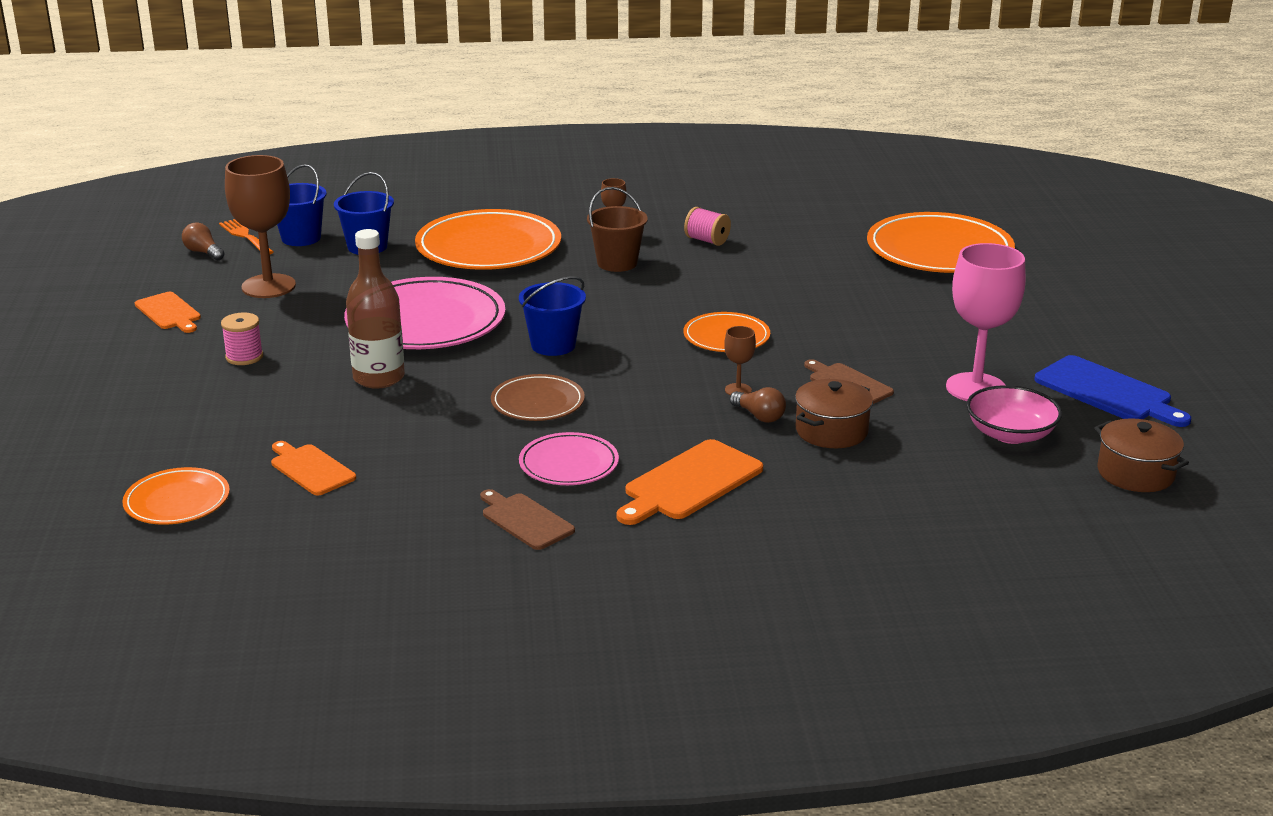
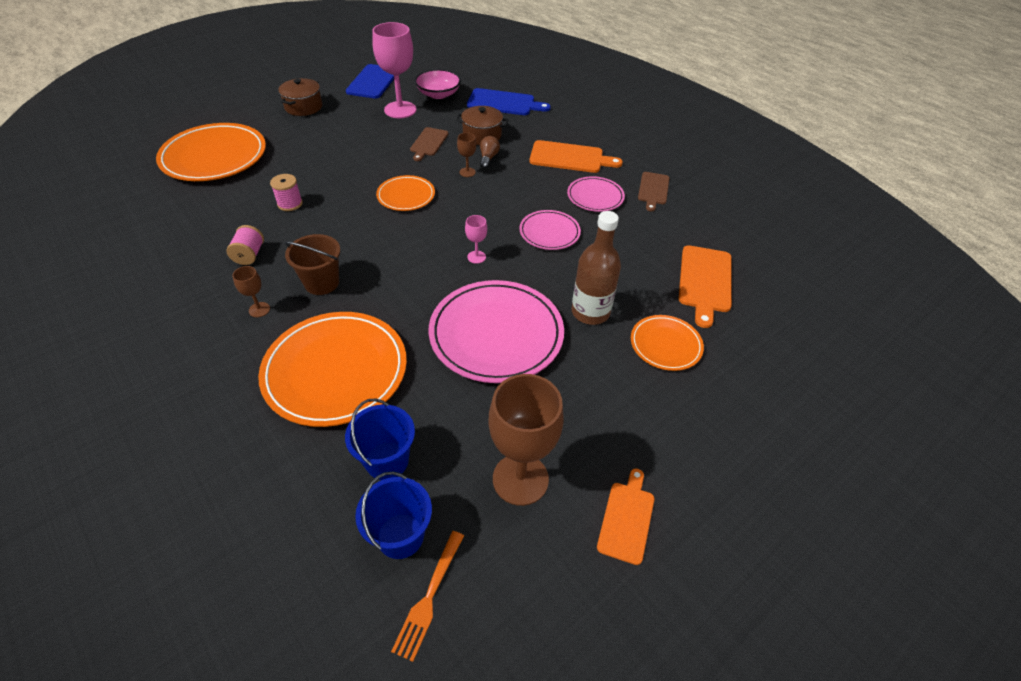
camera: 125 degrees left, 20 degrees up
orange plate [122,467,230,525] -> orange plate moved to [631,315,704,371]
brown light bulb [182,222,225,260] -> none
pink spool [221,312,263,365] -> pink spool moved to [270,174,303,211]
orange cutting board [271,441,356,496] -> orange cutting board [679,245,732,328], size x1.54
brown plate [491,374,585,421] -> pink plate [519,210,581,250]
blue bucket [519,276,586,356] -> pink goblet [465,215,487,264]
brown pot [1095,418,1189,492] -> brown pot moved to [278,78,322,116]
none -> blue cutting board [467,88,551,115]

